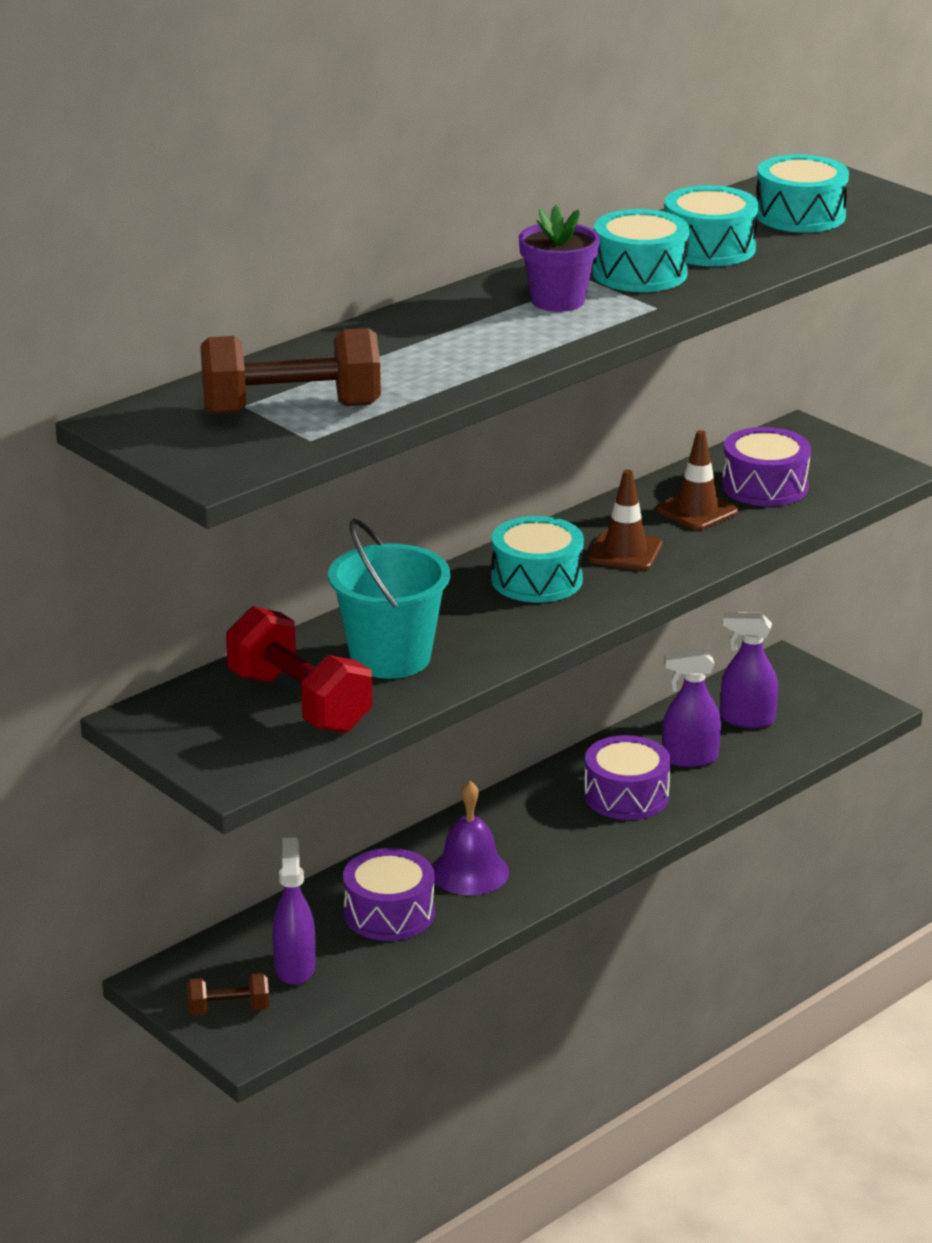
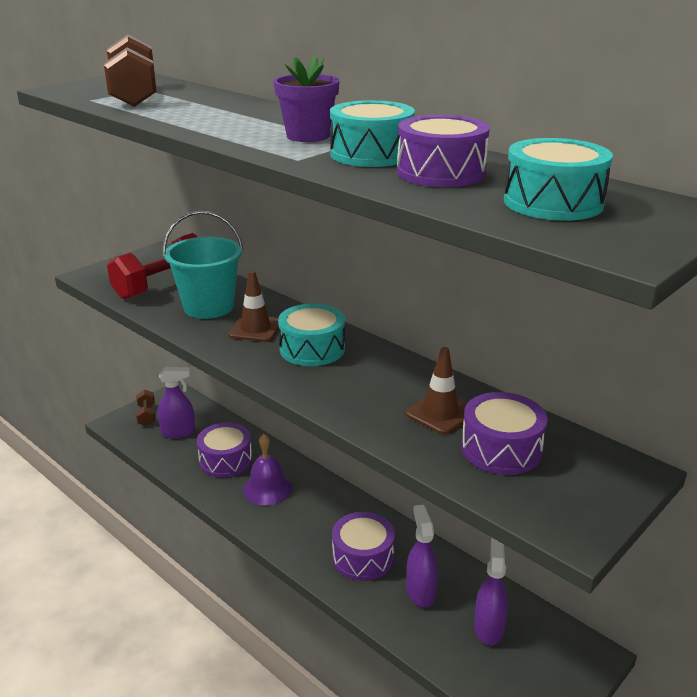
camera: 85 degrees right, 0 degrees up
brown traffic cone [588,470,662,571] -> brown traffic cone moved to [228,271,279,342]
turquoise drum [664,185,758,266] -> purple drum [397,115,490,187]

